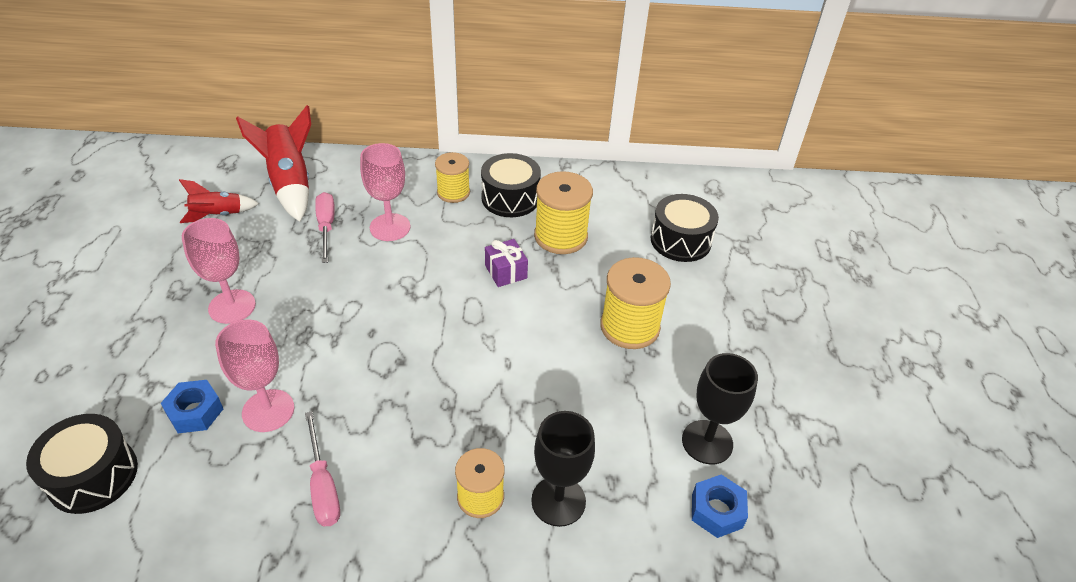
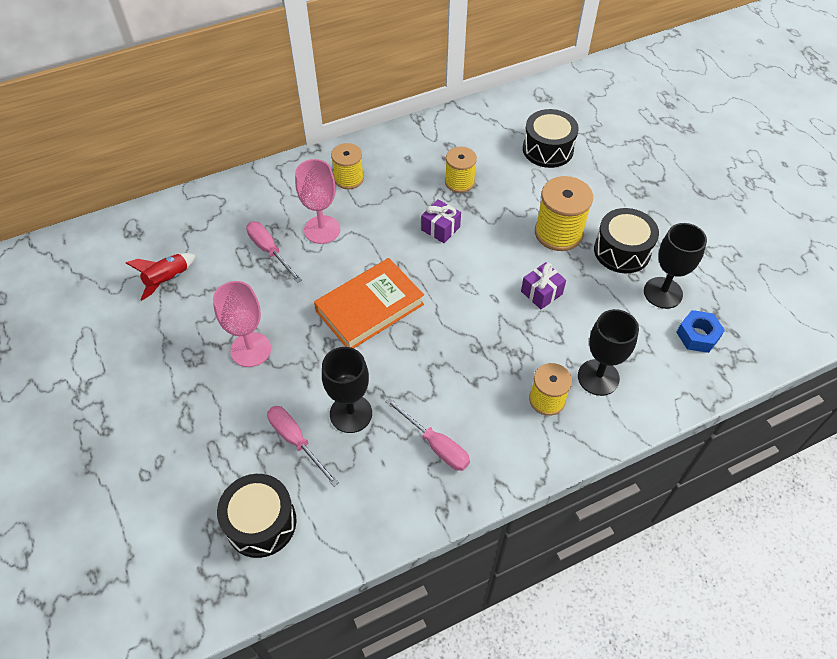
camera: 25 degrees left, 10 degrees up
blue nut [161,380,223,433] -> pink screwdriver [267,406,339,486]
pink goblet [215,320,294,432] -> black goblet [322,347,372,433]
red rocket [236,105,311,222] -> none
black drum [481,153,541,217] -> black drum moved to [594,208,659,273]
yellow spool [534,171,593,254] -> yellow spool [445,147,477,193], size x0.65
none -> orange book [314,258,424,348]
none -> purple gift [521,262,566,309]

